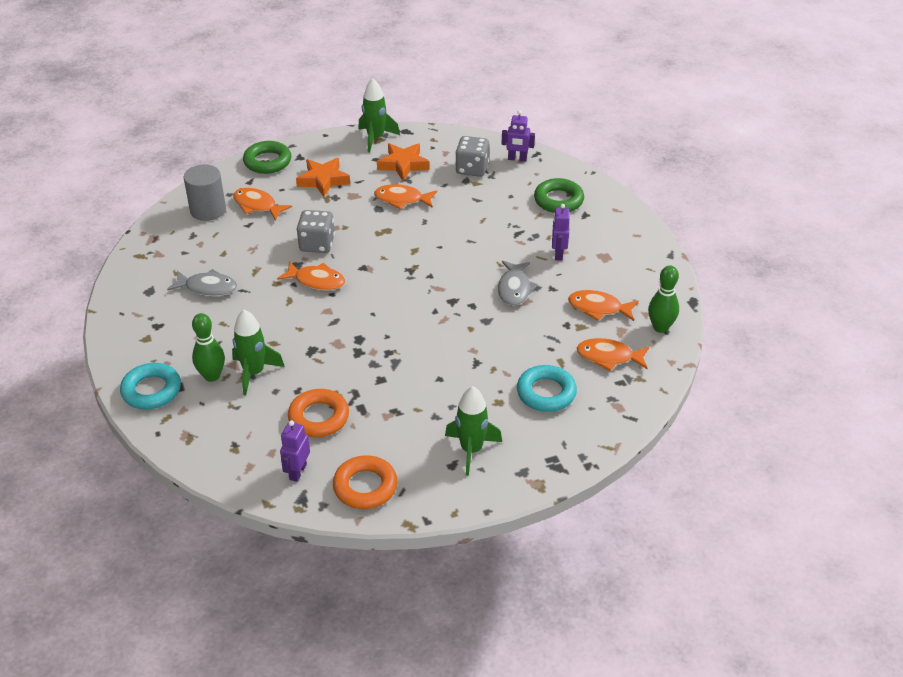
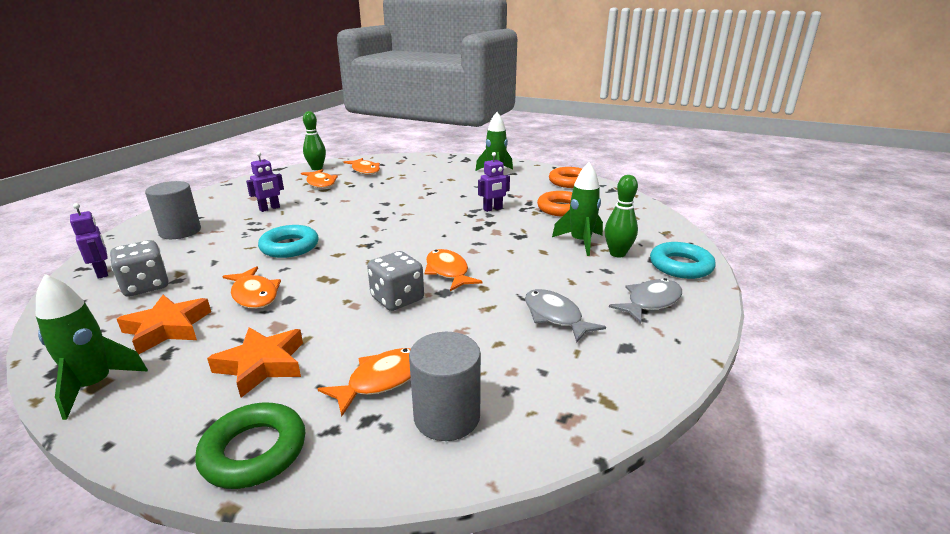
camera: 135 degrees left, 15 degrees down
orange fish [233,188,292,220] -> orange fish turned 120 degrees counterclockwise [318,348,411,416]
purple robot [280,420,310,482] -> purple robot moved to [478,152,510,212]
grey fish [498,261,538,306] -> grey fish moved to [609,278,682,323]
turquoise ring [517,365,577,412] -> turquoise ring moved to [258,225,319,258]
green ring [534,178,584,213] -> grey cylinder [145,181,201,239]

